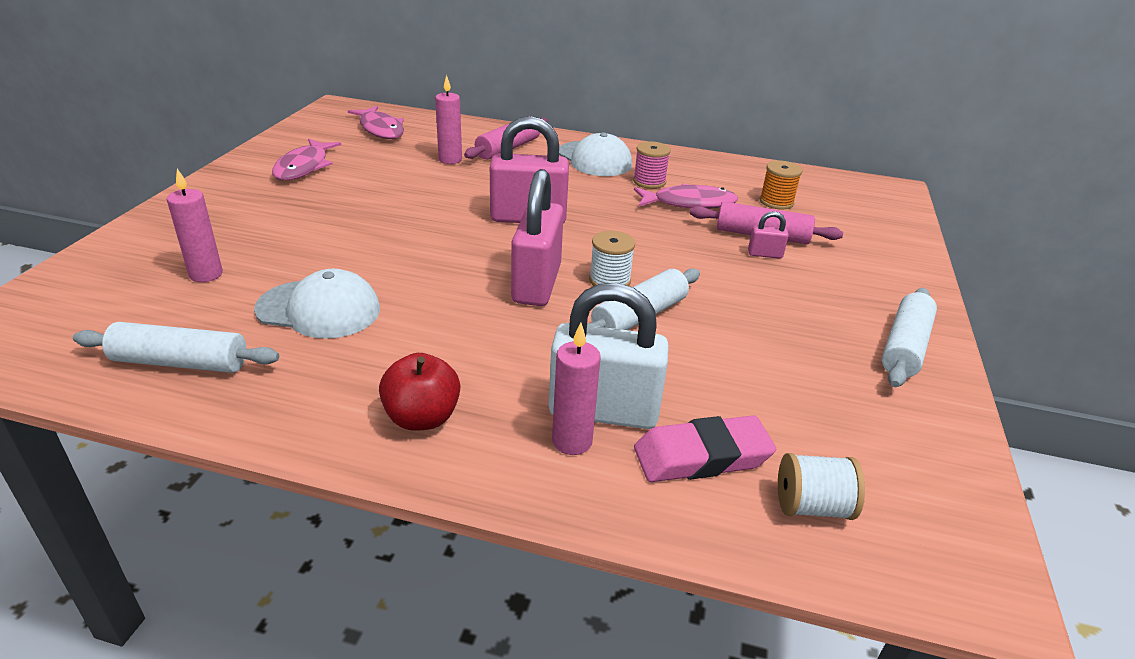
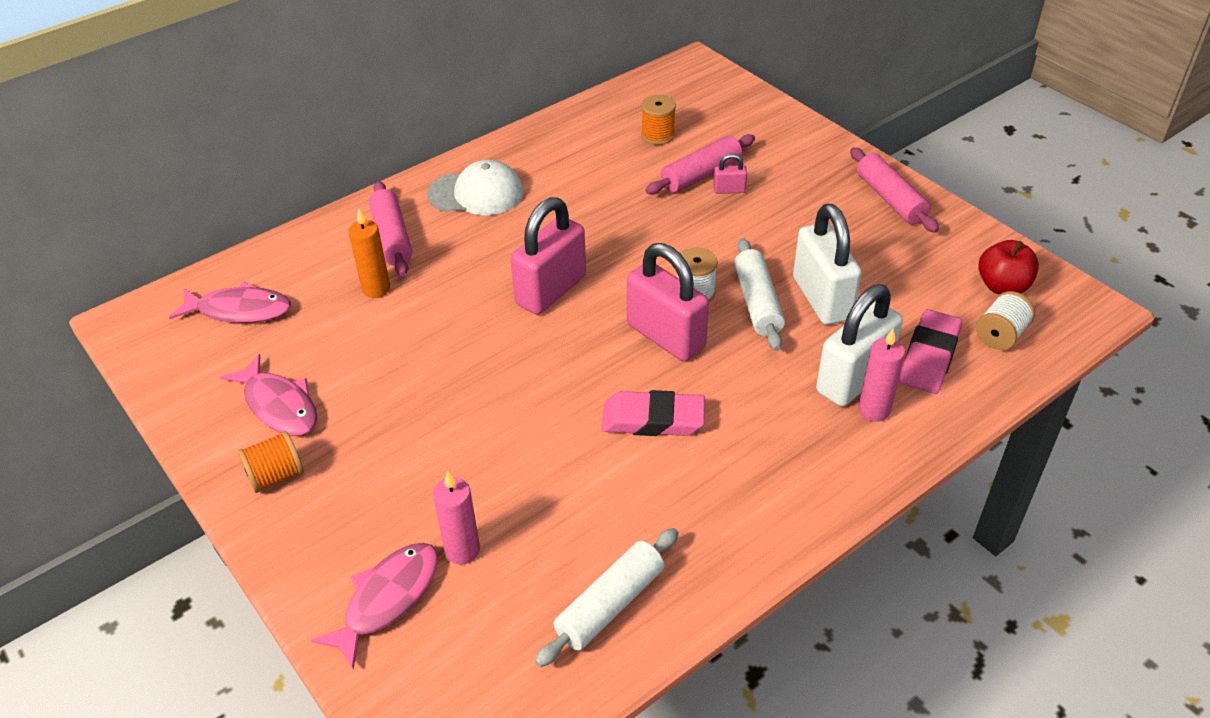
camera: 50 degrees left, 10 degrees up
white cap [254,269,380,339] -> none
red apple [379,353,460,431] -> red apple moved to [978,240,1039,295]
pink candle [435,75,462,164] -> orange candle [348,208,390,298]
pink spool [633,141,671,189] -> none
pink fish [634,184,738,209] -> pink fish moved to [311,543,438,670]
pink padlock [748,211,789,259] -> pink padlock turned 45 degrees clockwise [713,154,747,194]
white rolling pin [882,288,937,387] -> pink rolling pin [850,147,939,233]
none -> orange spool [238,431,304,493]
none -> pink eraser [602,390,705,436]
none -> white padlock [793,204,862,325]

